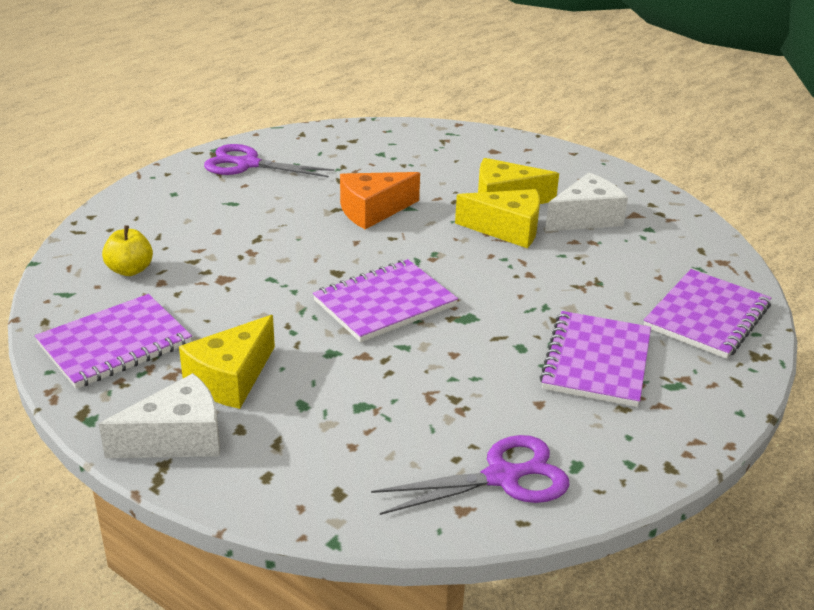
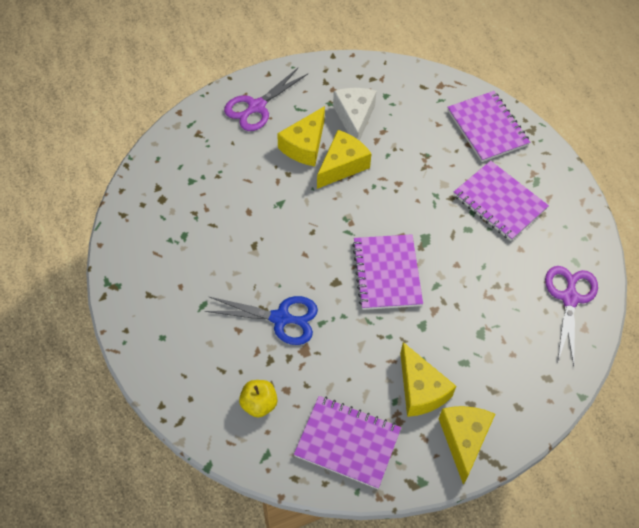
camera: 60 degrees left, 25 degrees up
purple notebook [35,294,192,389] -> purple notebook turned 60 degrees counterclockwise [294,396,401,489]
white cheese [99,373,220,458] -> yellow cheese [439,406,495,485]
purple scissors [204,144,334,177] -> purple scissors moved to [224,67,308,131]
orange cheese [340,172,420,229] -> none
none -> blue scissors [205,296,318,345]

